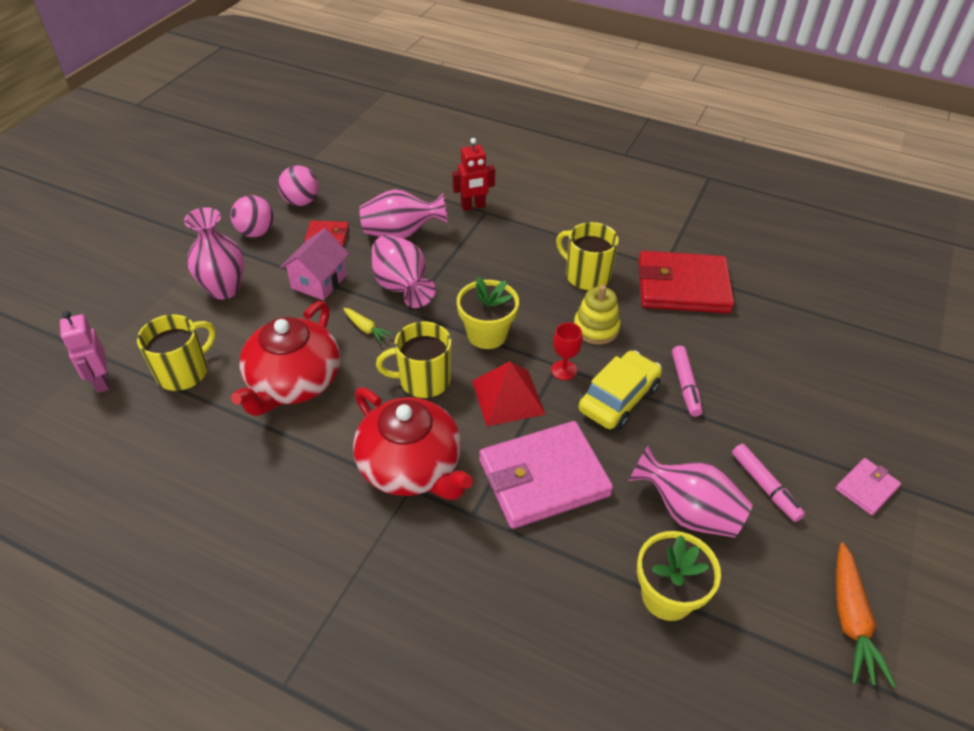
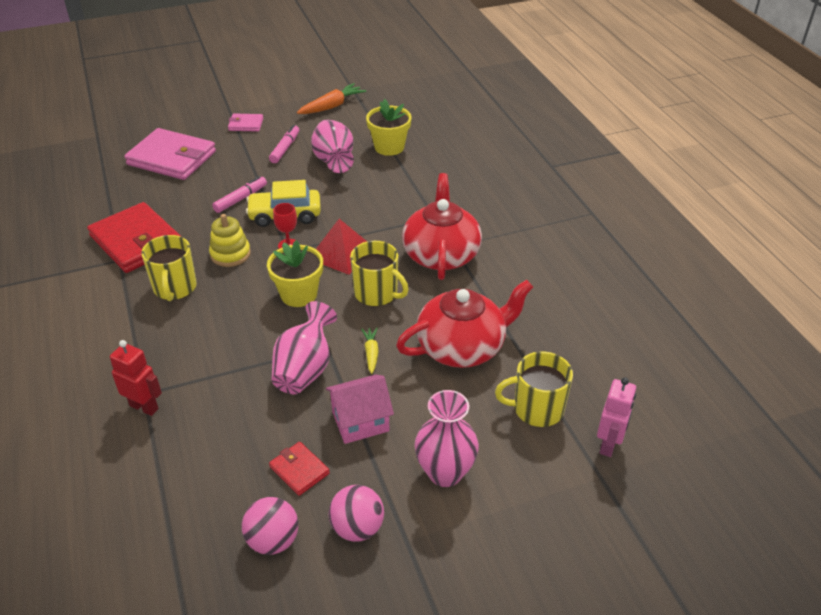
camera: 135 degrees left, 5 degrees down
pink vase [359,189,448,239] -> none
pink wallet [479,421,613,529] -> pink wallet moved to [124,128,216,180]

